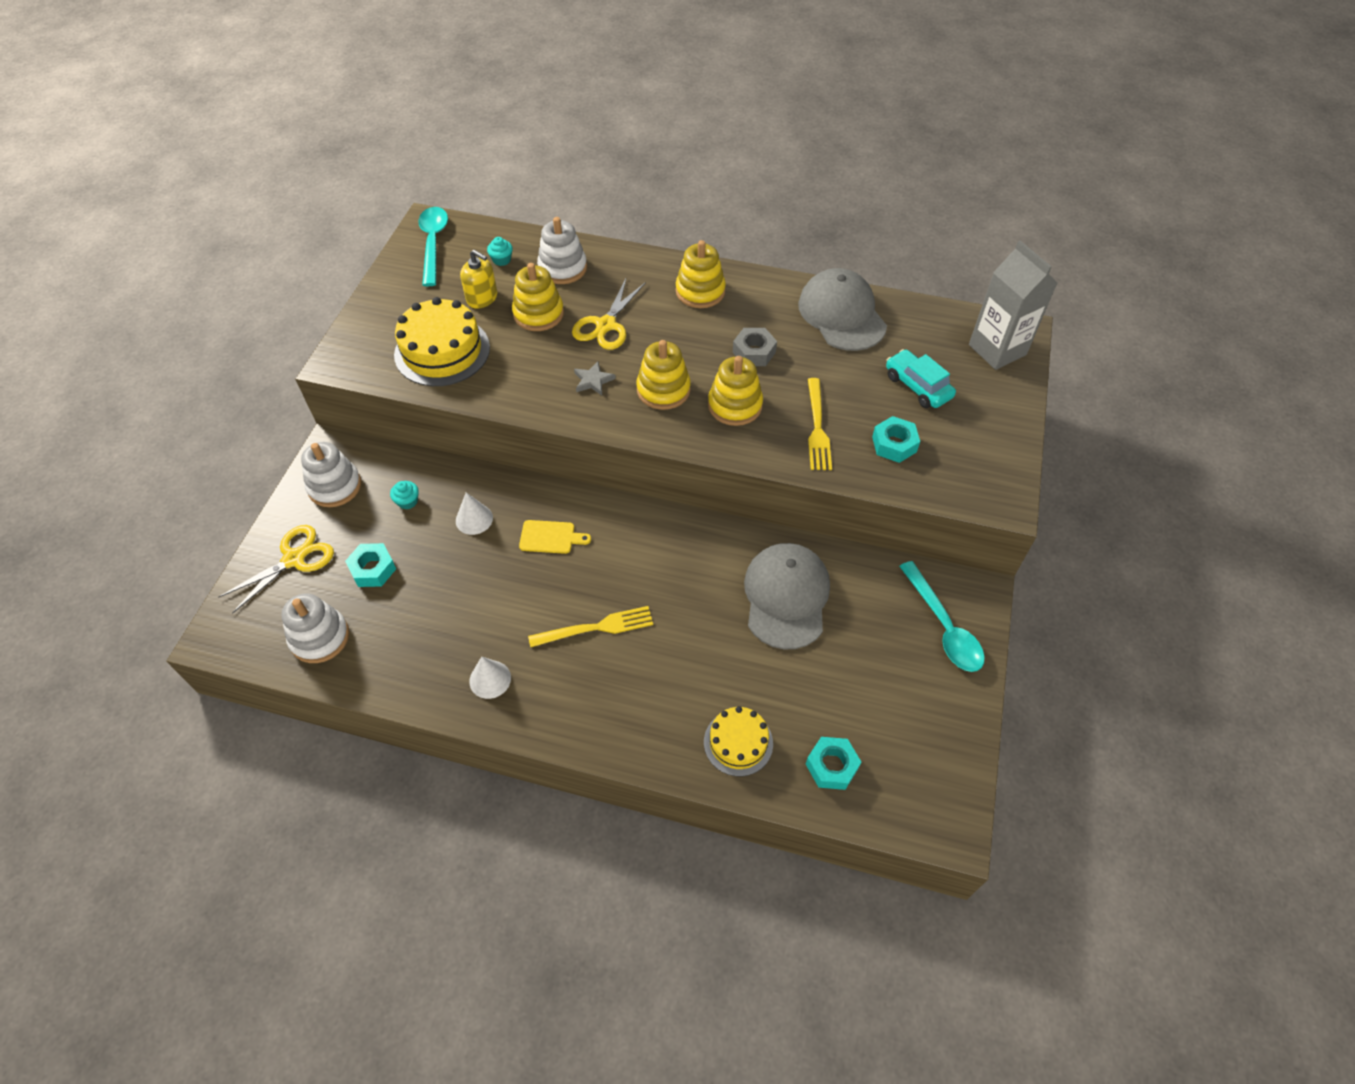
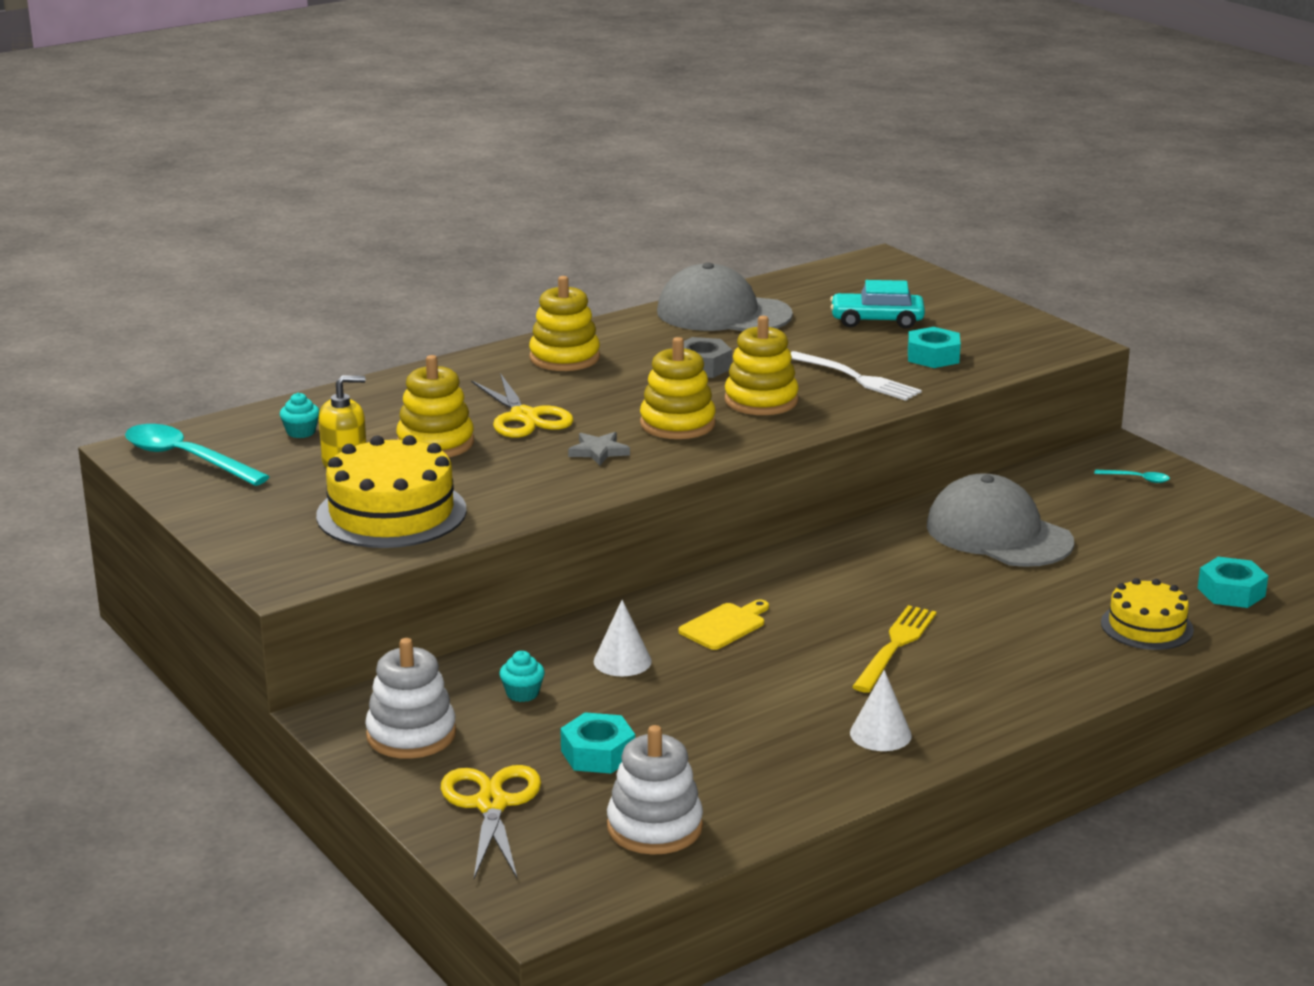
camera: 50 degrees left, 30 degrees down
white stacking toy [537,217,587,284] -> none
yellow fork [808,378,832,470] -> white fork [791,351,922,401]
turquoise spoon [899,561,985,672] -> turquoise spoon [1094,469,1170,483], size x0.44
grey carton [969,241,1058,370] -> none

